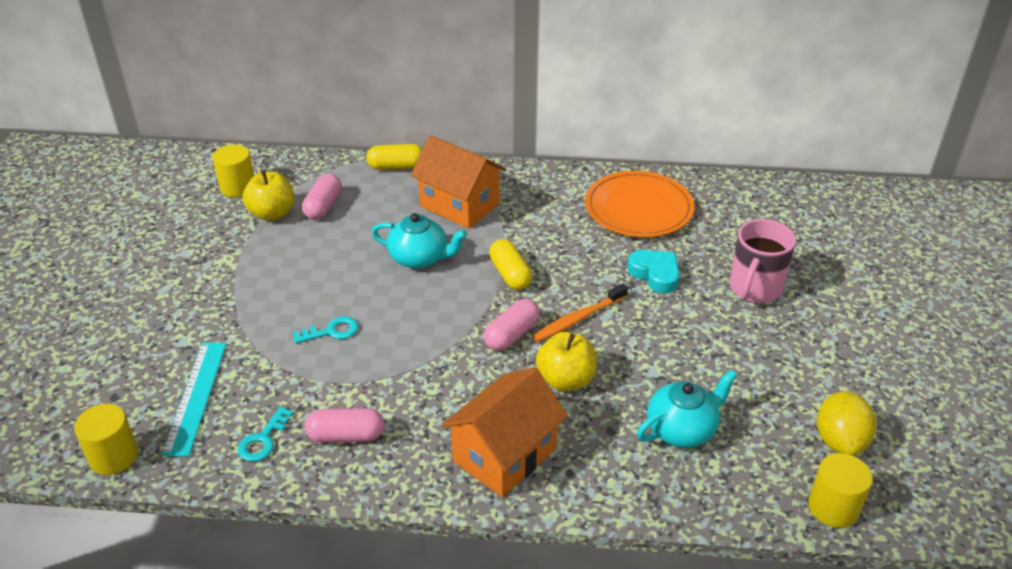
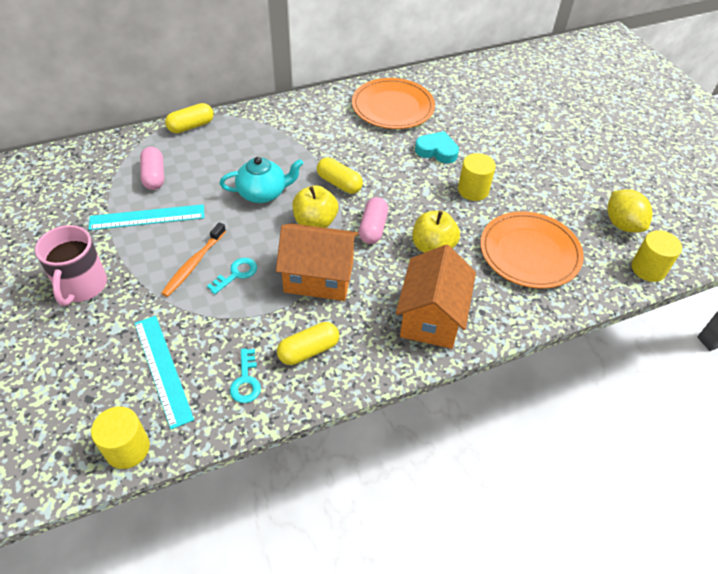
camera: 30 degrees left, 10 degrees up
yellow cylinder [212,145,254,197] -> yellow cylinder moved to [458,153,496,201]
yellow apple [243,170,294,221] -> yellow apple moved to [292,185,338,228]
pink capsule [305,408,384,443] -> yellow capsule [277,322,339,365]
orange house [411,135,506,229] -> orange house moved to [276,223,359,301]
orange toothbrush [532,283,628,342] -> orange toothbrush moved to [161,222,226,297]
turquoise teapot [637,369,737,448] -> orange plate [480,211,584,289]
pink mug [730,219,796,303] -> pink mug moved to [35,225,107,306]
none -> turquoise ruler [88,204,205,230]

